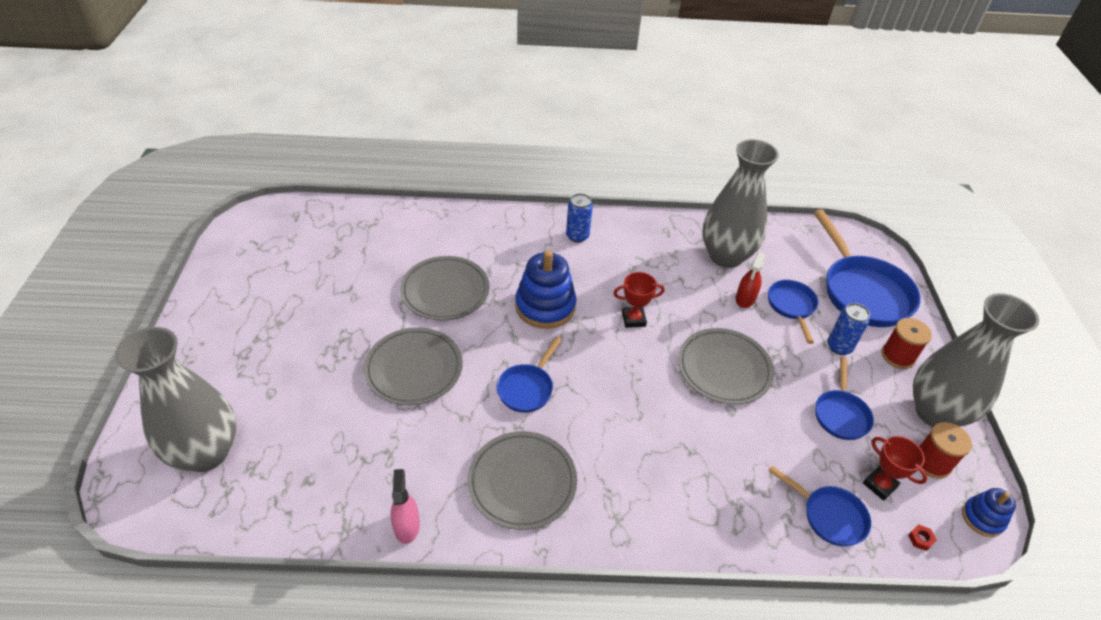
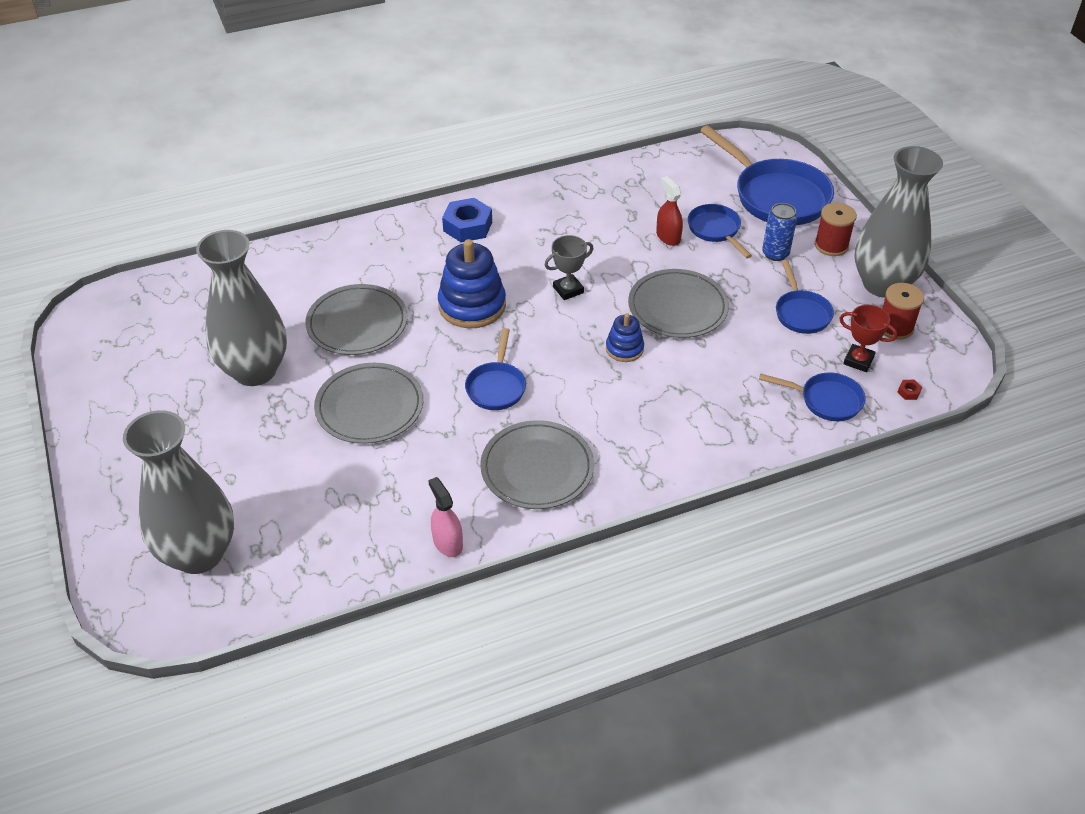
camera: 20 degrees left, 0 degrees up
blue can [566,193,593,243] -> blue nut [442,198,492,242]
red trophy [614,272,664,328] -> grey trophy [544,235,594,300]
grey vase [702,139,779,268] -> grey vase moved to [196,230,287,386]
red spray bottle [736,252,766,308] -> red spray bottle turned 150 degrees clockwise [656,176,683,246]
blue stacking toy [962,488,1016,537] -> blue stacking toy moved to [606,313,644,362]

